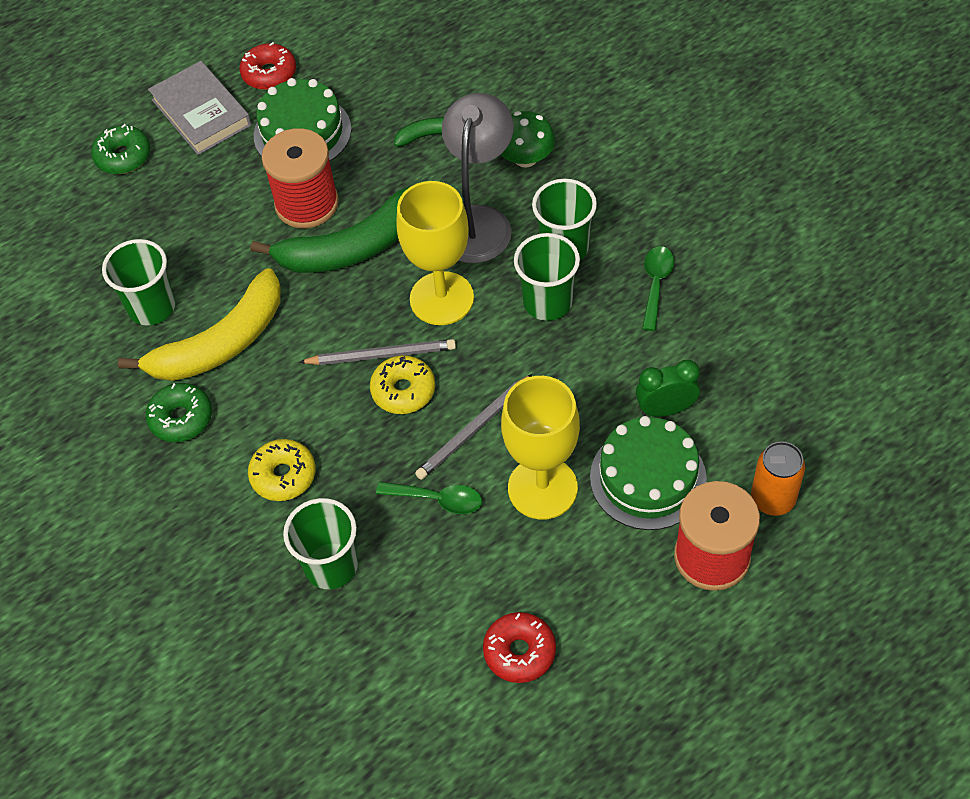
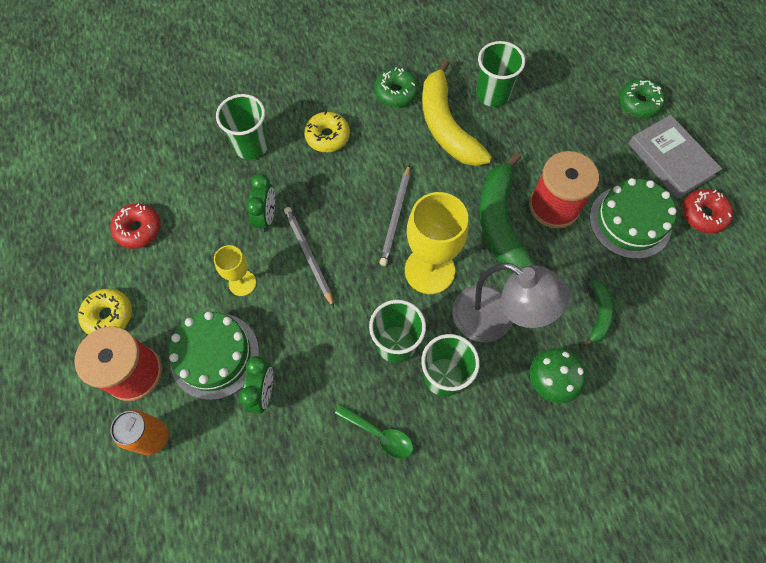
camera: 105 degrees right, 10 degrees up
grey book [148,61,252,155] -> grey book turned 75 degrees clockwise [628,115,722,199]
yellow donut [370,355,435,414] -> yellow donut moved to [78,289,132,335]
green spoon [376,482,482,514] -> green clock [246,174,275,232]
yellow goblet [501,376,580,520] -> yellow goblet [214,245,256,296], size x0.54

